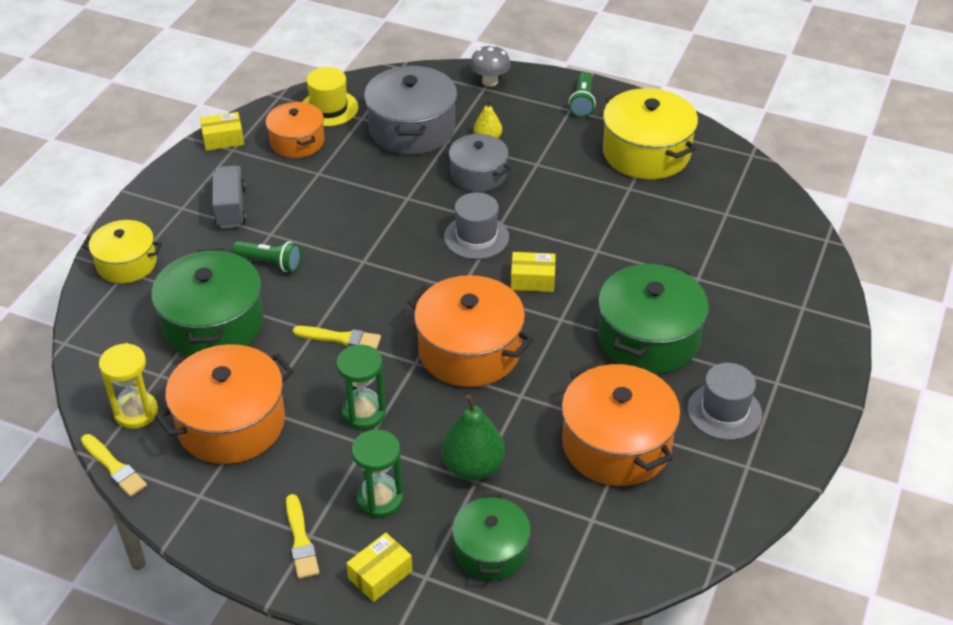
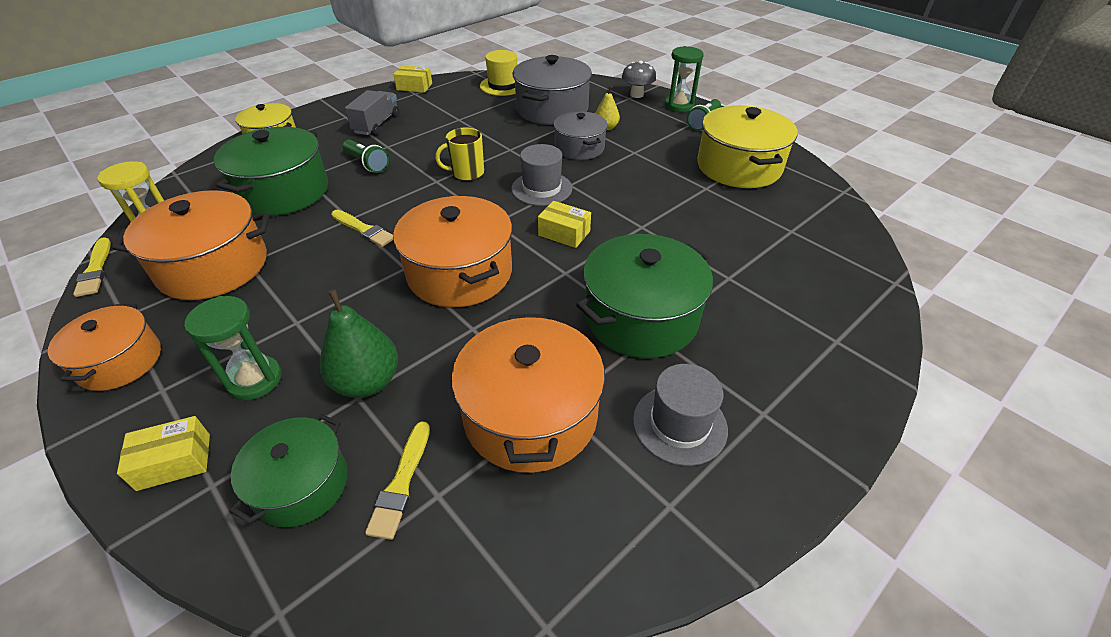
camera: 25 degrees right, 0 degrees up
orange pot [266,102,324,158] -> orange pot moved to [48,304,161,391]
yellow brush [286,494,319,579] -> yellow brush moved to [365,421,430,540]
green hourglass [336,345,386,430] -> green hourglass moved to [665,46,704,112]
none -> yellow mug [435,127,484,181]

